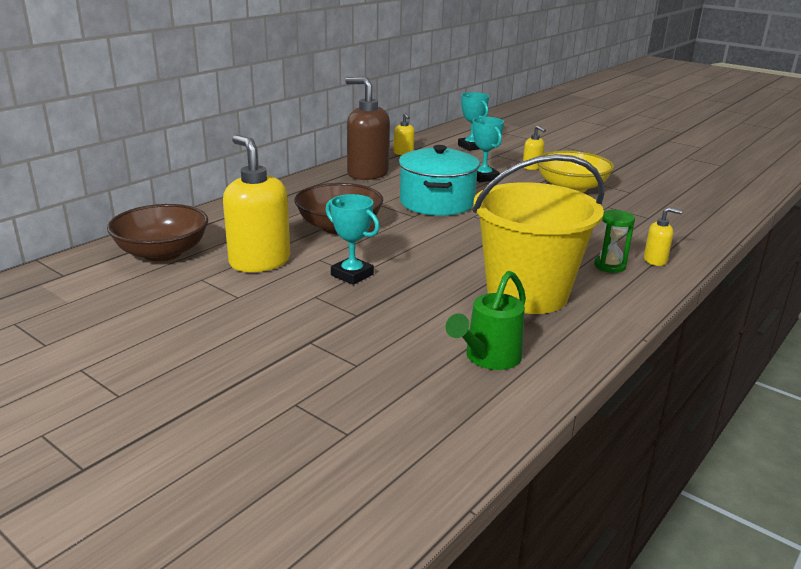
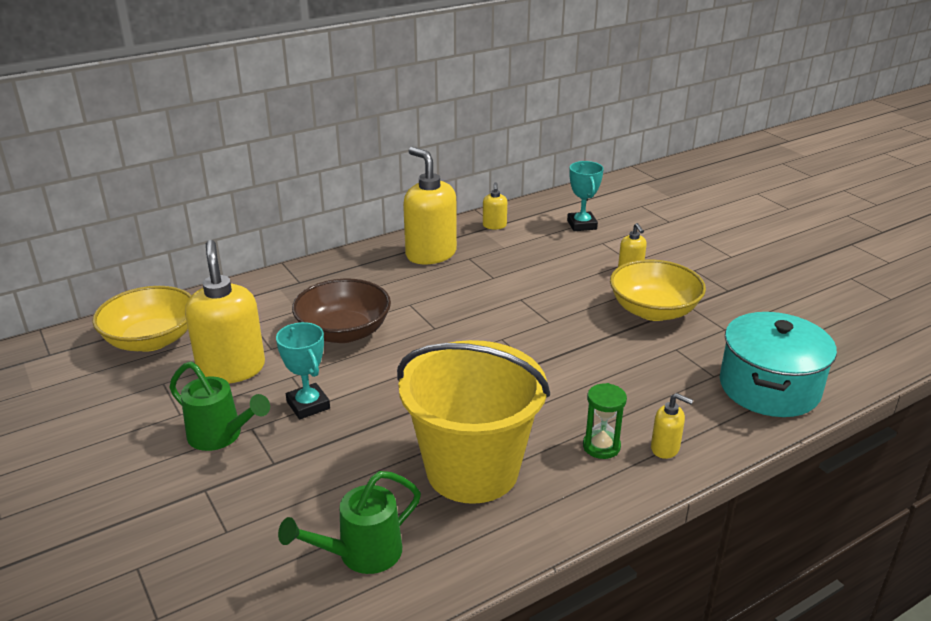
camera: 20 degrees right, 5 degrees up
brown bowl [107,204,208,261] -> yellow bowl [92,286,191,352]
brown soap dispenser [345,77,390,180] -> yellow soap dispenser [403,147,457,264]
turquoise pot [399,145,480,216] -> turquoise pot moved to [720,312,837,417]
turquoise trophy [472,117,504,182] -> none
none -> green watering can [169,362,270,451]

